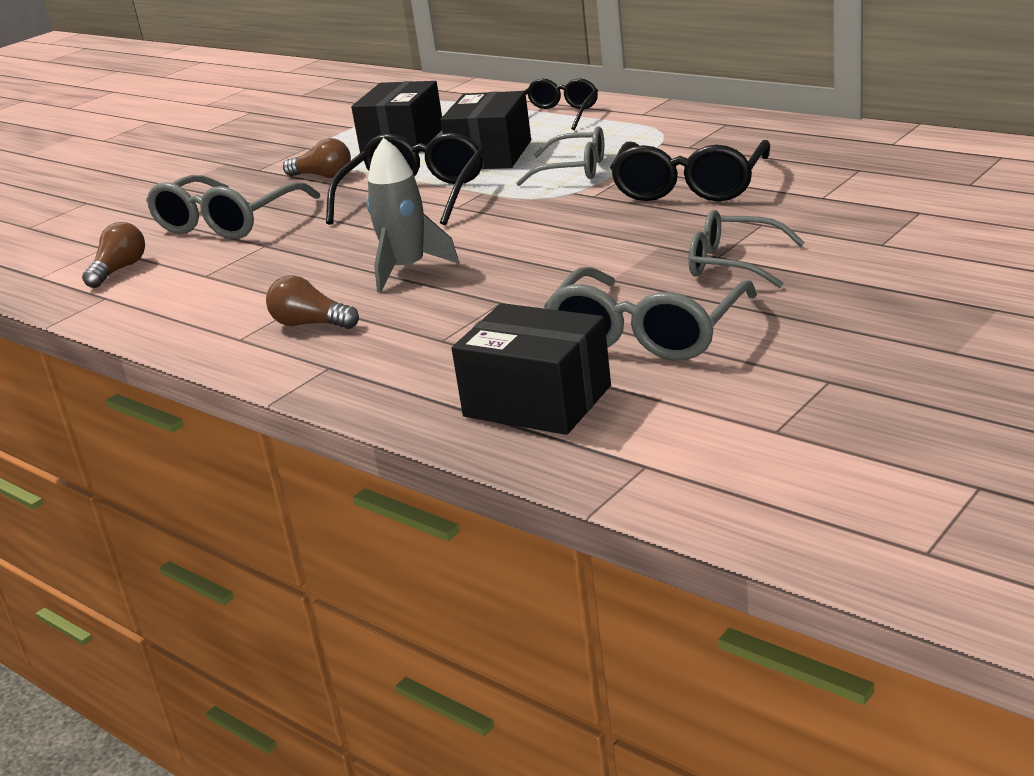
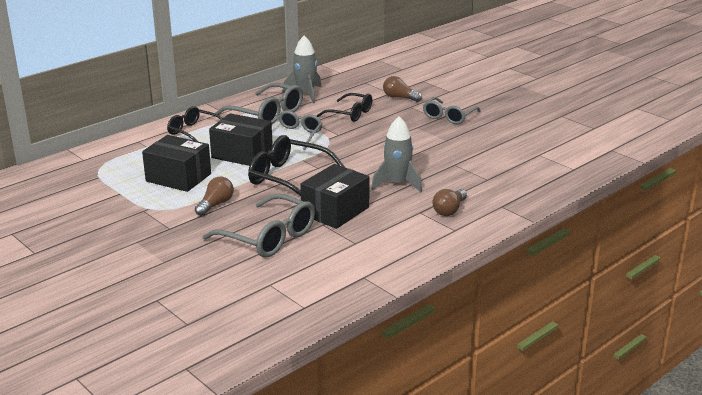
camera: 85 degrees left, 0 degrees up
brown light bulb [82,222,145,288] -> brown light bulb moved to [383,76,422,102]
black box [452,303,611,435] -> black box moved to [300,164,370,229]
grey glasses [544,267,757,360] -> grey glasses moved to [215,83,303,124]
black glasses [610,140,770,201] -> black glasses [317,93,372,122], size x0.66
none -> grey rocket [282,36,321,103]

